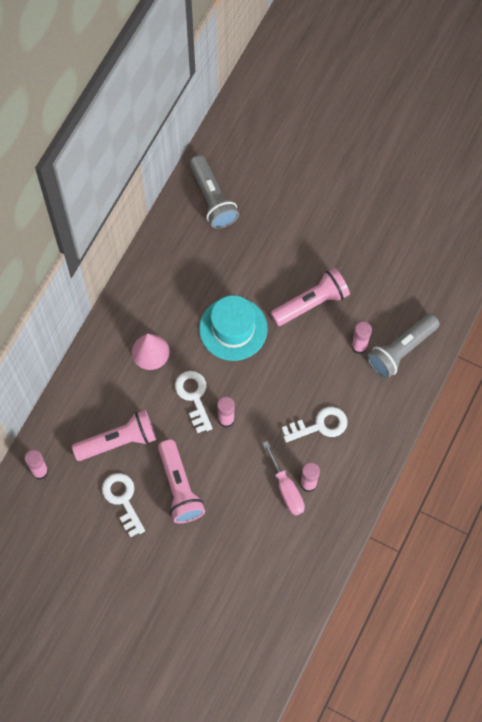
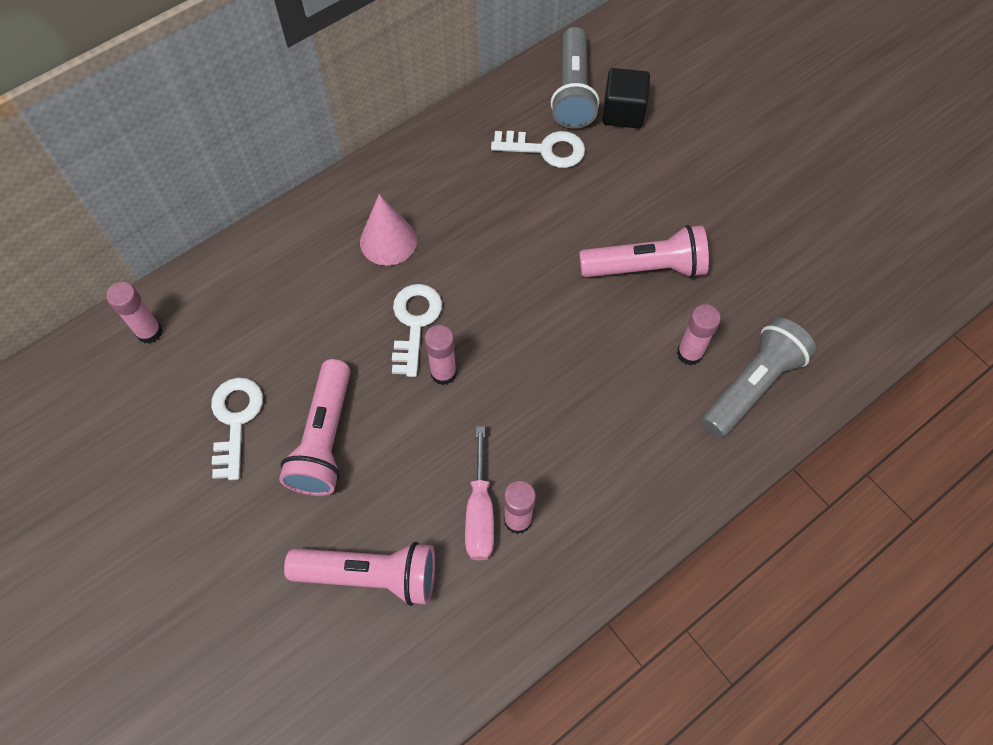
camera: 25 degrees right, 5 degrees down
pink flashlight [72,410,156,461] -> pink flashlight moved to [284,542,435,606]
turquoise hat [199,295,268,361] -> none
white key [282,407,348,442] -> white key moved to [491,131,585,168]
grey flashlight [367,314,440,379] -> grey flashlight turned 150 degrees clockwise [701,318,816,438]
none -> black cube [602,68,650,128]

